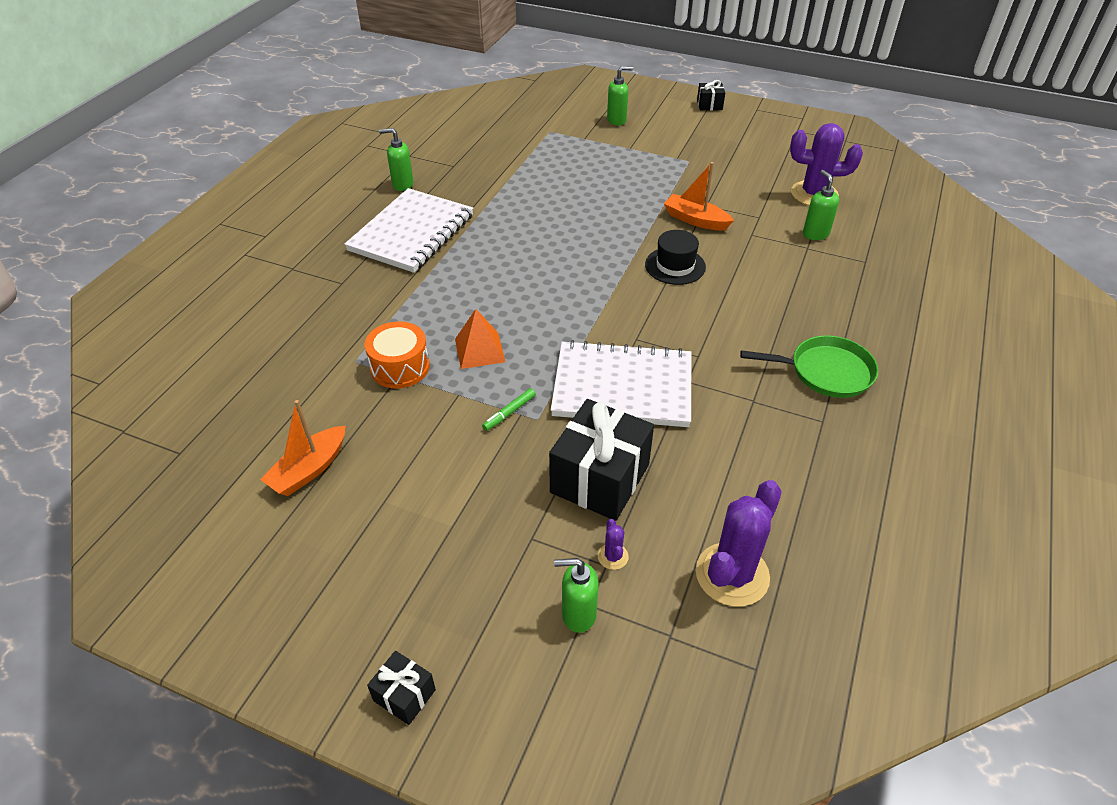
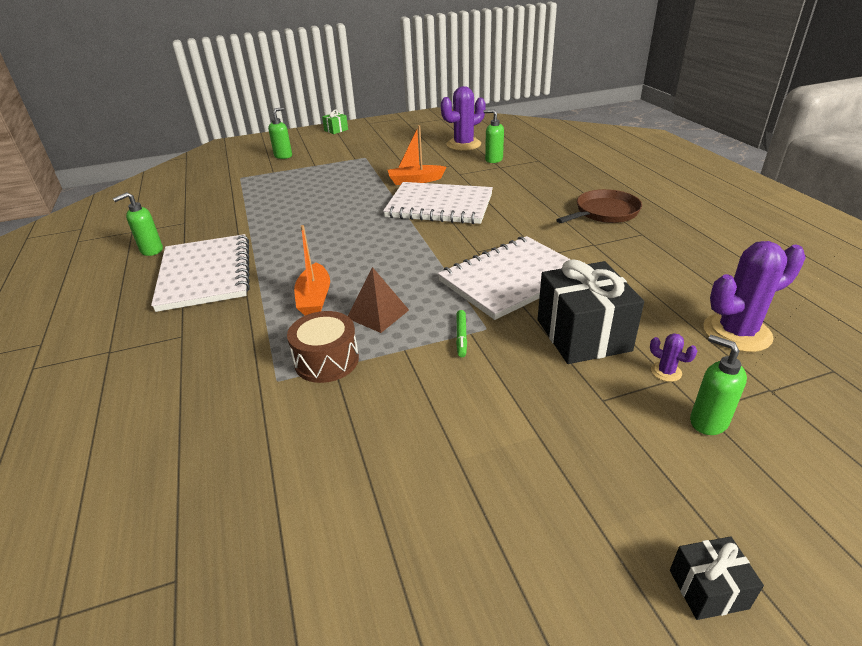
camera: 40 degrees left, 10 degrees down
orange boat [260,400,345,496] -> orange boat moved to [294,225,330,316]
orange drum [365,321,430,388] -> brown drum [287,311,359,383]
orange pyramid [455,309,505,369] -> brown pyramid [348,267,409,333]
green soap dispenser [554,558,599,633] -> green soap dispenser turned 90 degrees clockwise [690,335,747,435]
black hat [645,230,706,285] -> white notebook [383,182,493,224]
purple cactus [696,480,782,607] -> purple cactus turned 75 degrees clockwise [703,241,806,352]
black gift [697,80,725,110] -> green gift [322,109,348,134]
green pan [740,336,878,398] -> brown pan [556,189,642,223]

